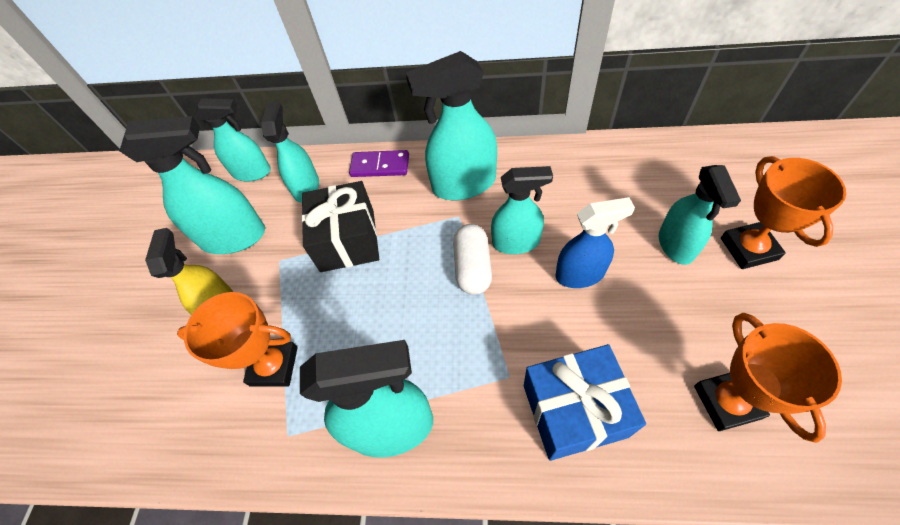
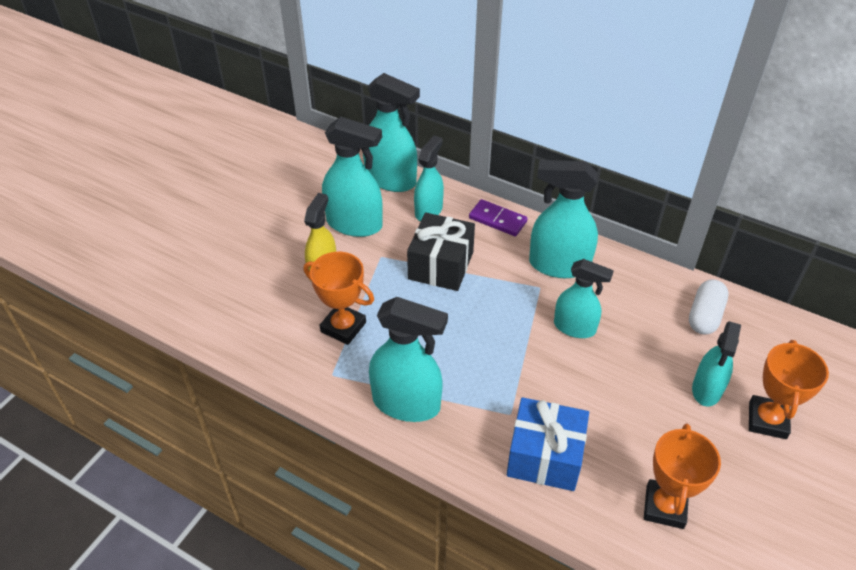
camera: 20 degrees right, 10 degrees down
turquoise spray bottle [194,98,271,182] -> turquoise spray bottle [363,73,420,192], size x1.51
white capsule [453,224,492,295] -> white capsule moved to [689,280,729,334]
blue spray bottle [555,197,635,288] -> none

